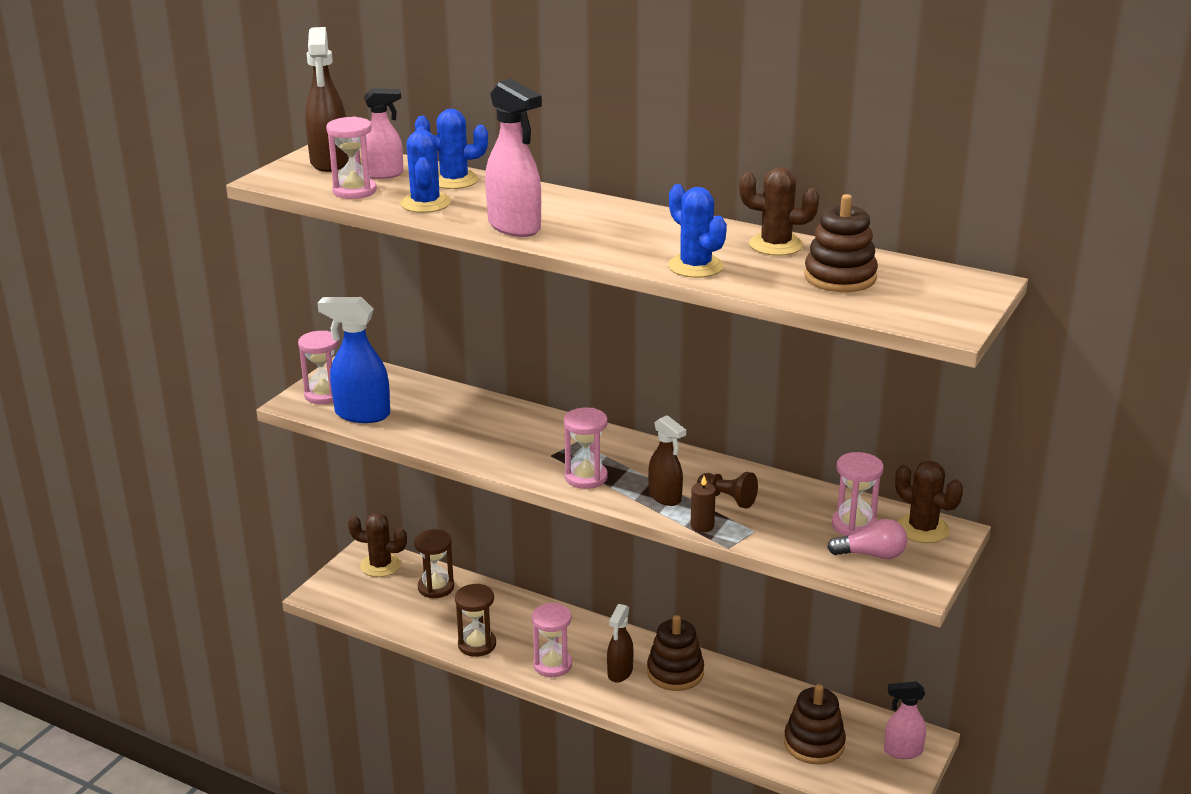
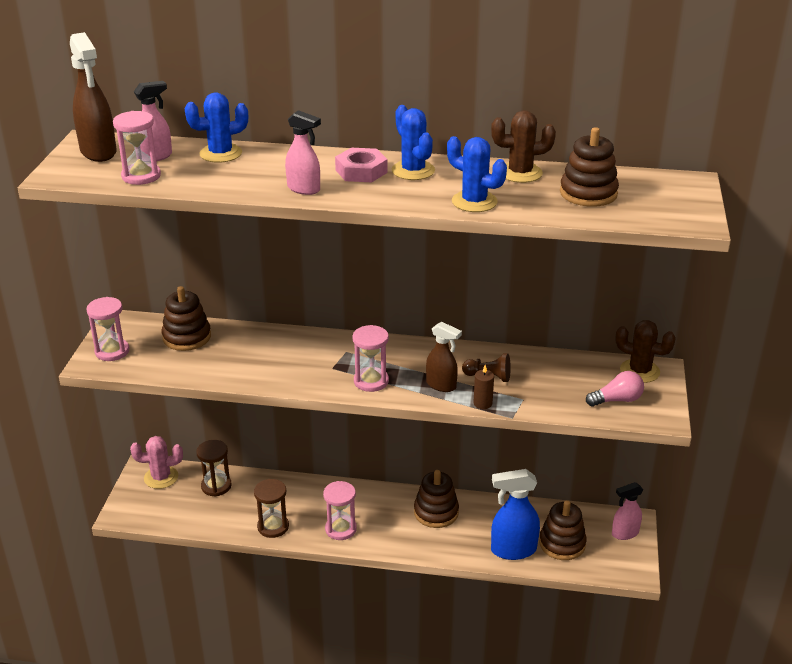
camera: 20 degrees left, 5 degrees up
blue spray bottle [317,297,390,423] -> blue spray bottle moved to [491,469,540,560]
brown cactus [348,513,407,577] -> pink cactus [130,436,183,489]
blue cactus [400,126,451,213] -> blue cactus moved to [392,105,435,180]
pink spray bottle [485,79,542,237] -> pink spray bottle [285,110,321,195], size x0.64
brown spray bottle [607,604,634,683] -> none
pink hourglass [832,452,884,536] -> none
none -> brown stacking toy [162,286,211,351]
none -> pink nut [335,148,388,182]

